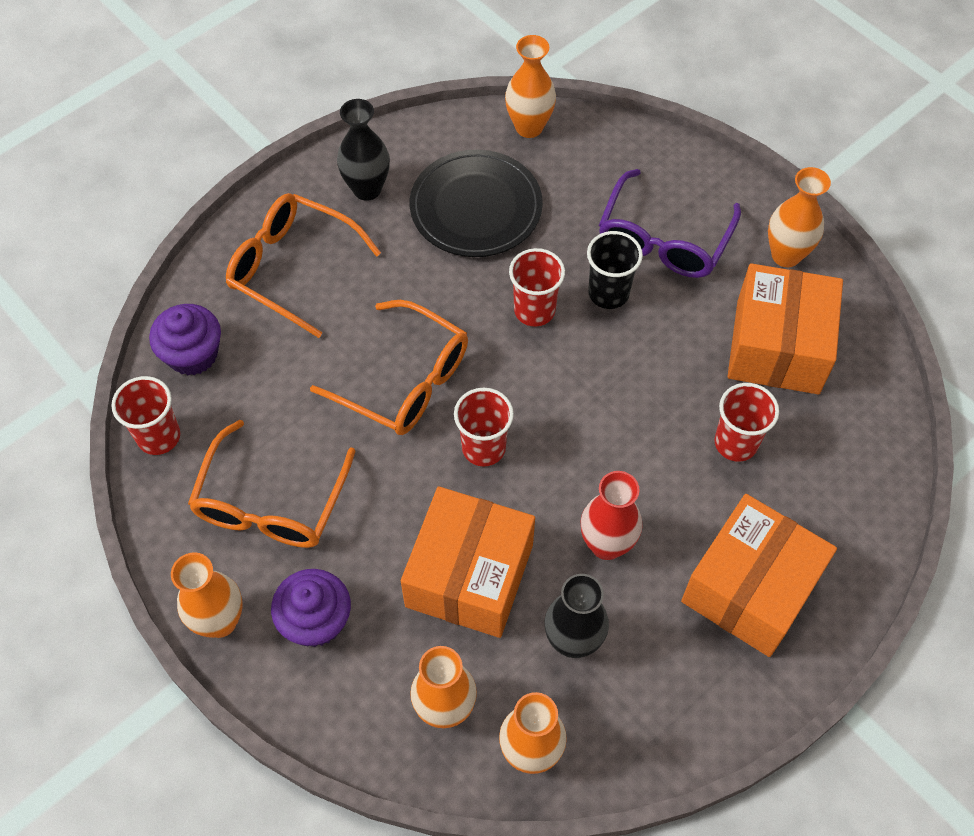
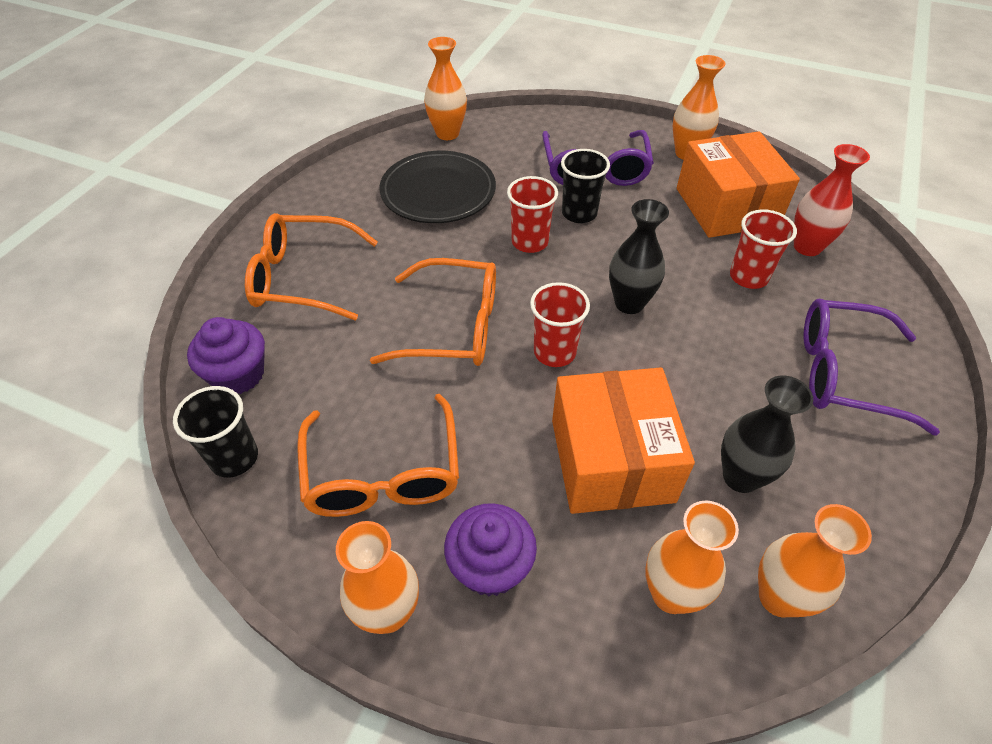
camera: 25 degrees left, 10 degrees down
red cup [111,376,180,455] -> black cup [173,386,258,478]
black vase [337,99,390,201] -> black vase moved to [609,199,669,314]
red vase [581,471,643,560] -> red vase moved to [794,144,870,256]
orange box [681,494,837,657] -> purple glasses [803,299,940,436]

